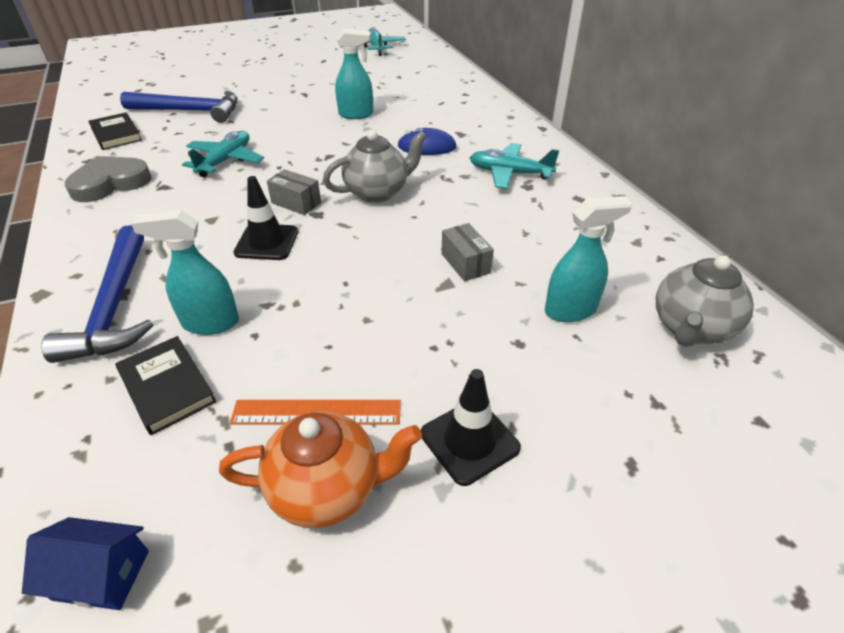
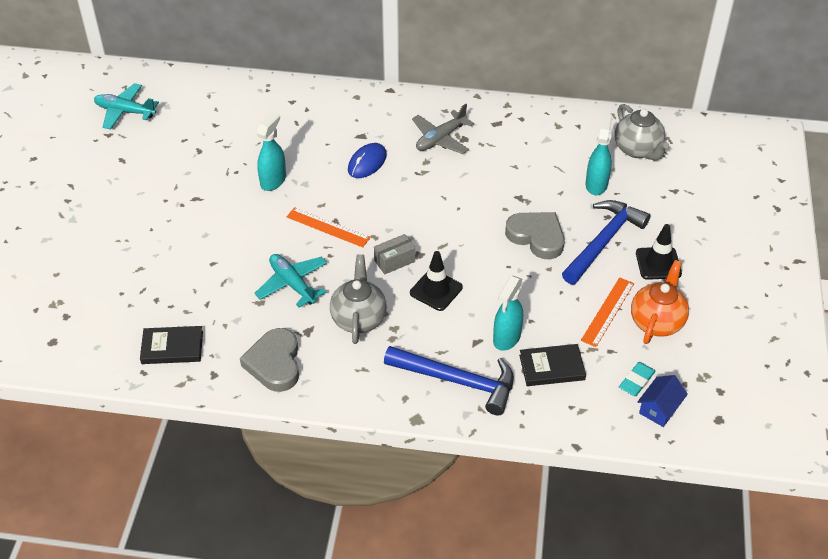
camera: 60 degrees left, 5 degrees up
blue hammer [120,91,238,123] -> blue hammer moved to [562,200,650,285]
grey teapot [323,130,427,203] -> grey teapot moved to [330,254,387,344]
grey box [441,223,494,281] -> none
turquoise plane [470,143,559,189] -> grey plane [412,104,474,154]
none -> orange ruler [286,207,371,248]
none -> grey heart [505,212,565,259]
none -> turquoise eraser [619,362,656,396]

